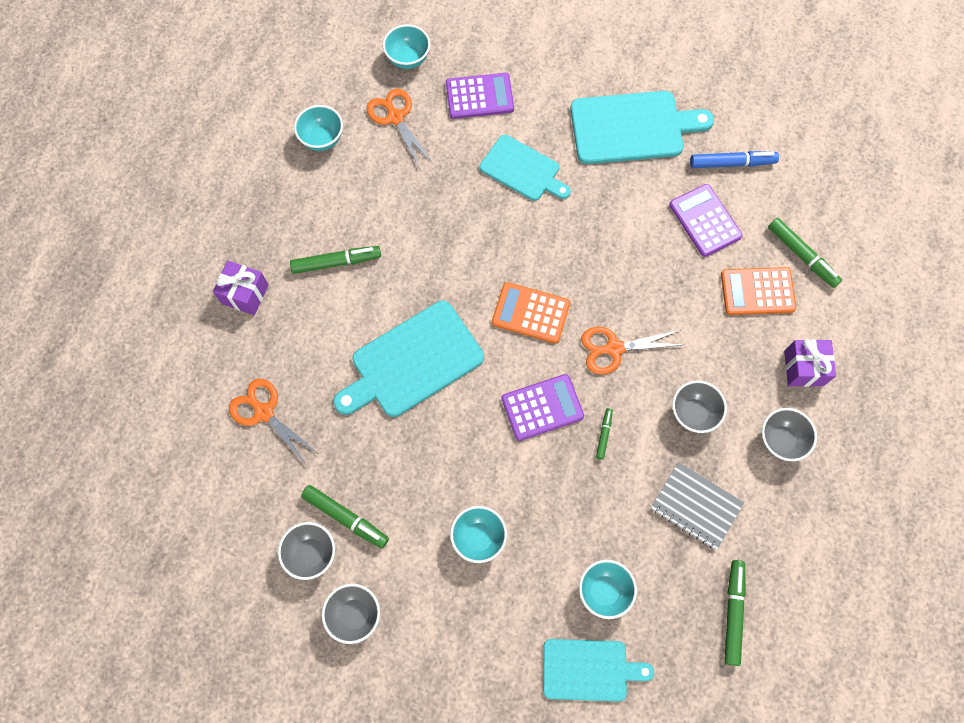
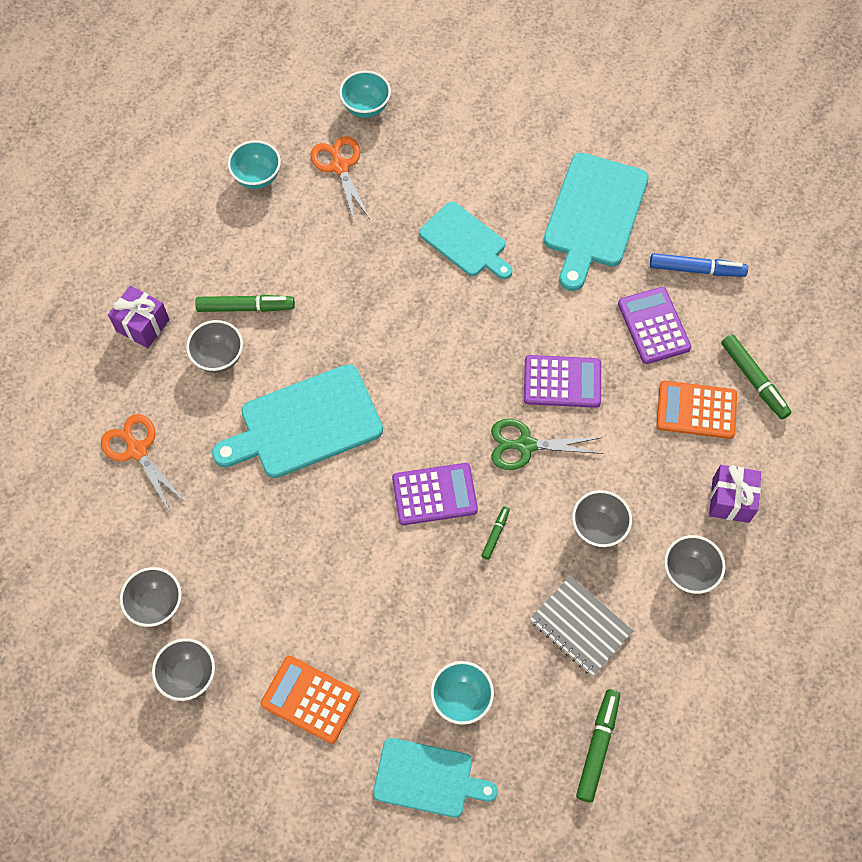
camera: 10 degrees right, 5 degrees down
green marker [301,485,389,548] -> none
purple calculator [446,73,514,119] -> purple calculator moved to [524,355,601,408]
turquoise bowl [450,506,507,563] -> none
orange calculator [492,282,570,344] -> orange calculator moved to [261,656,360,744]
turquoise cutting board [570,91,714,164] -> turquoise cutting board turned 105 degrees clockwise [544,153,649,291]
orange scissors [581,327,683,374] -> green scissors [491,419,604,470]
none -> grey bowl [186,320,243,373]

